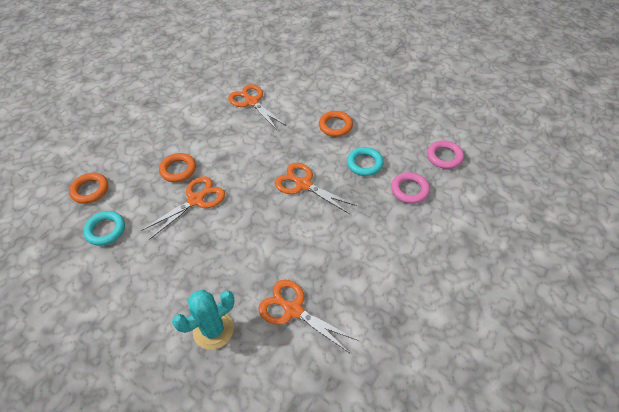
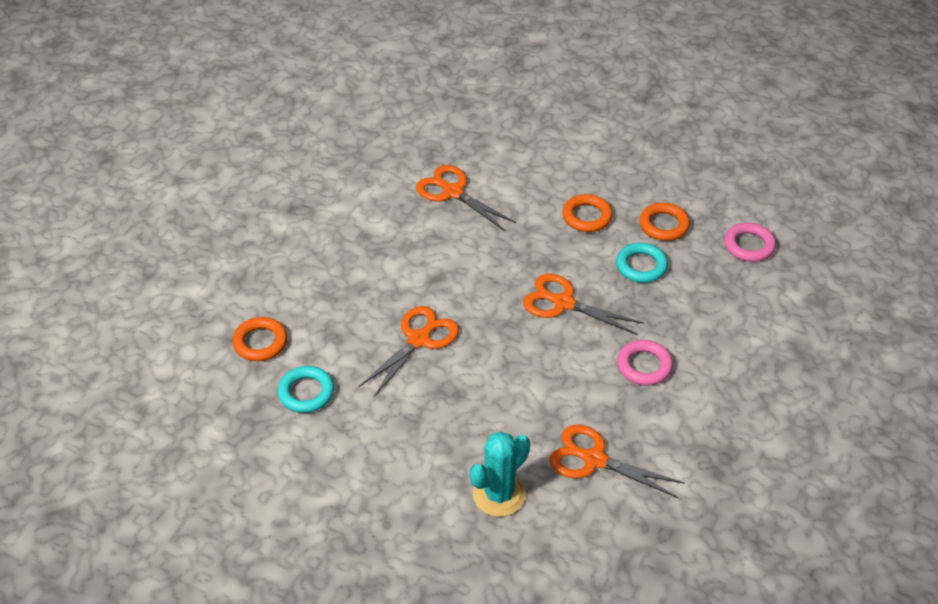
camera: 10 degrees left, 5 degrees down
orange ring [159,153,196,182] -> orange ring moved to [640,203,690,241]
pink ring [391,172,430,204] -> pink ring moved to [617,340,673,385]

